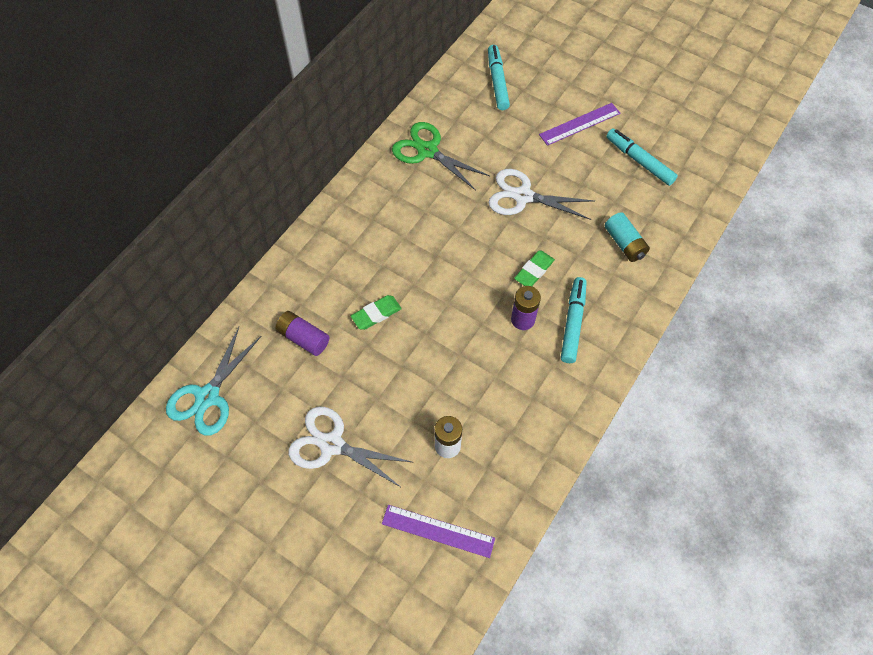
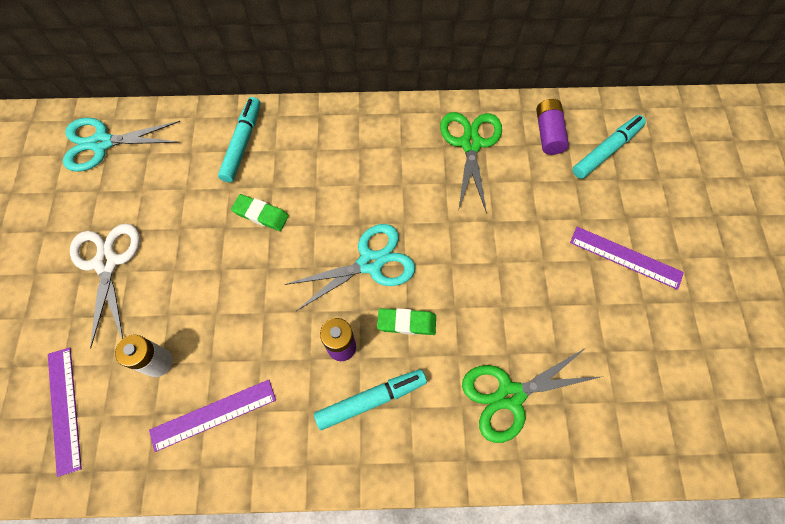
camera: 55 degrees right, 5 degrees up
purple battery [275,311,329,356] -> purple battery moved to [536,99,569,155]
white scissors [489,169,594,220] -> none
turquoise battery [605,212,650,262] -> green scissors [462,348,603,443]
turquoise marker [606,129,678,186] -> turquoise marker moved to [218,97,260,182]
none -> purple ruler [149,379,276,452]
none -> turquoise scissors [284,224,415,311]

